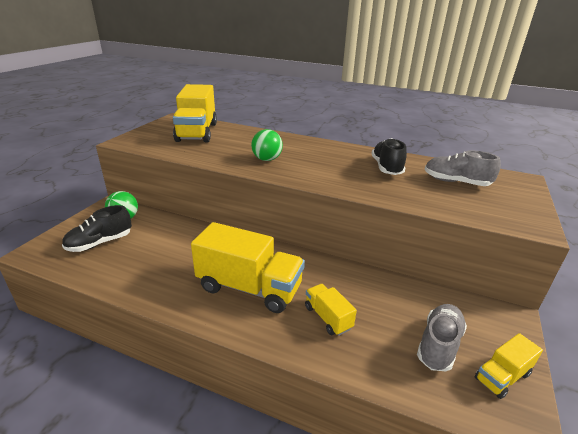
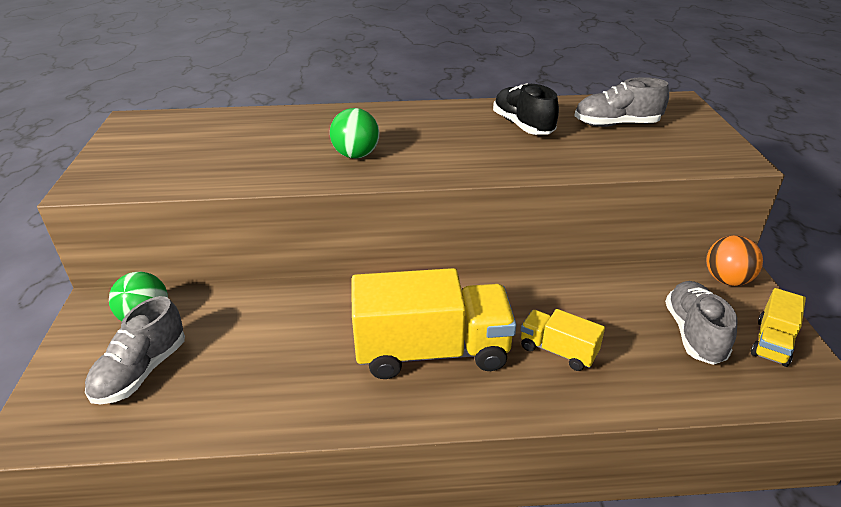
camera: 25 degrees left, 5 degrees up
black shoe [62,205,132,252] -> grey shoe [85,296,185,404]
yellow truck [173,84,217,143] -> none
none -> orange ball [706,235,763,286]

